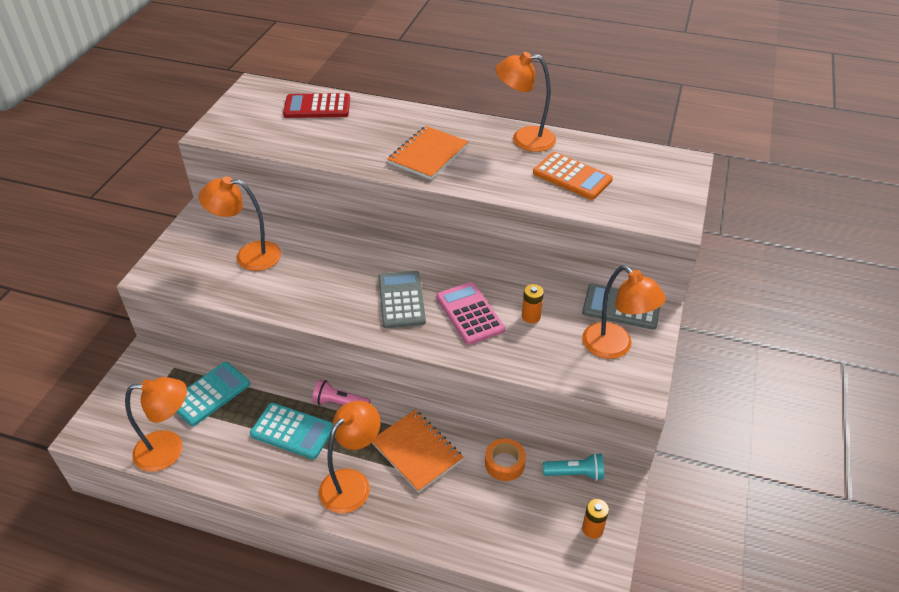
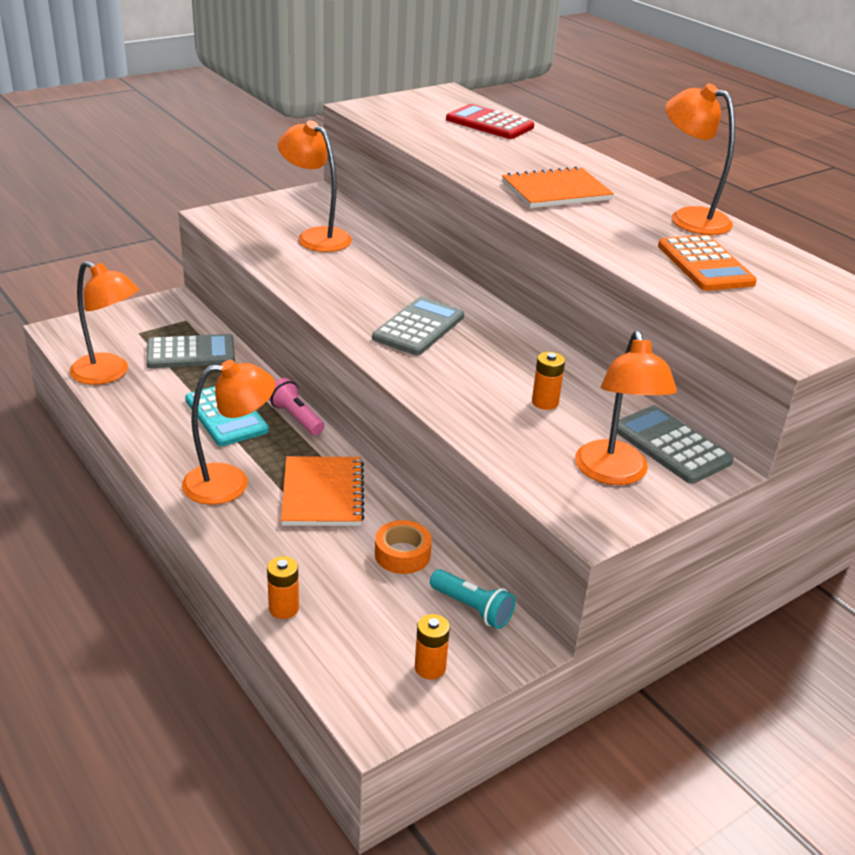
camera: 35 degrees right, 10 degrees down
turquoise calculator [176,362,250,426] -> grey calculator [146,334,235,368]
pink calculator [436,282,505,345] -> none
none -> orange battery [267,556,299,619]

